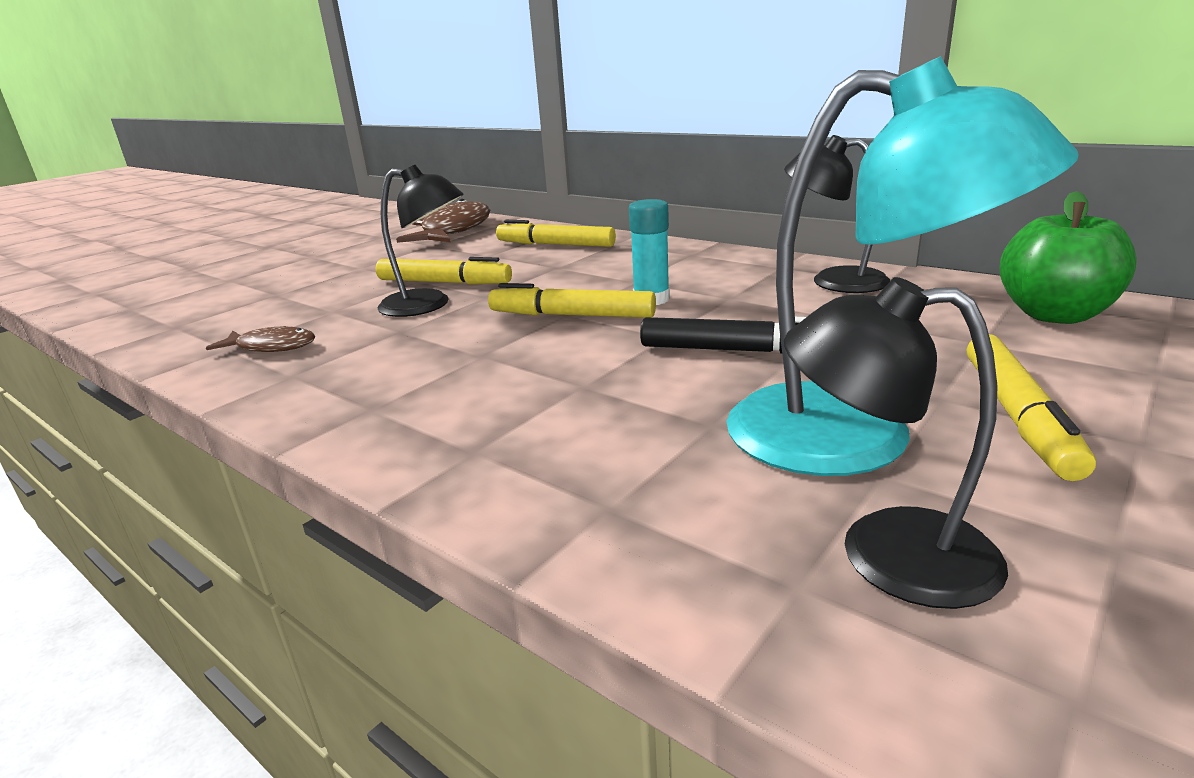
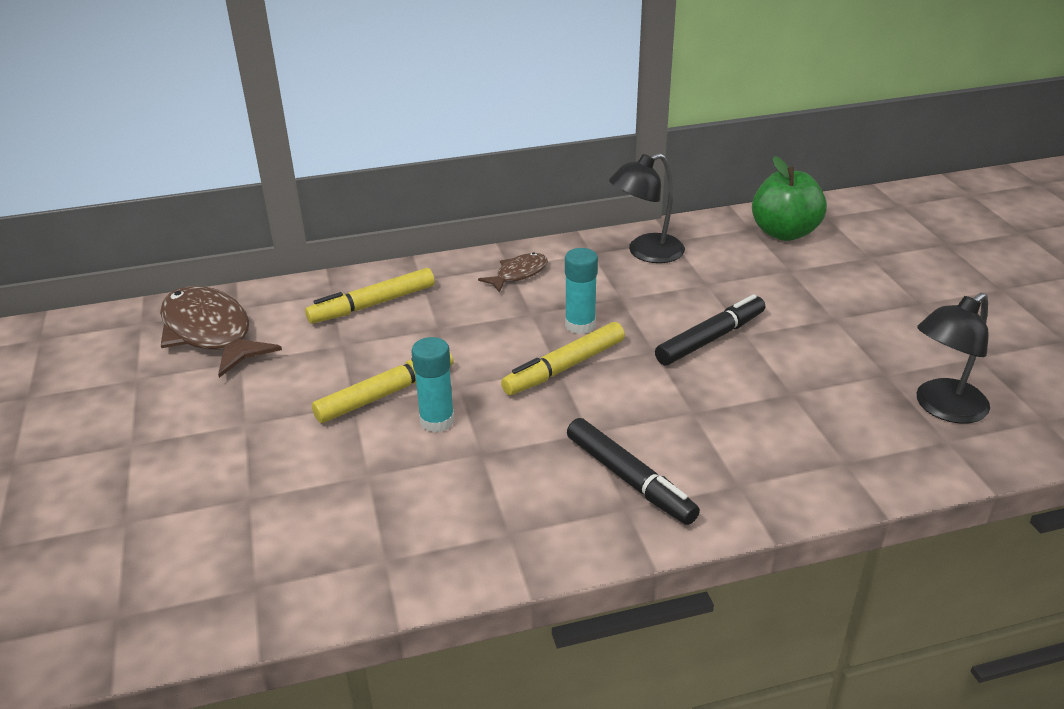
camera: 55 degrees left, 10 degrees up
brown fish [206,326,315,352] -> brown fish moved to [478,253,548,293]
black lamp [378,165,464,317] -> turquoise glue stick [411,337,454,433]
turquoise lamp [727,56,1079,476] -> none
yellow marker [967,334,1096,481] -> none
none -> black marker [567,418,700,525]

